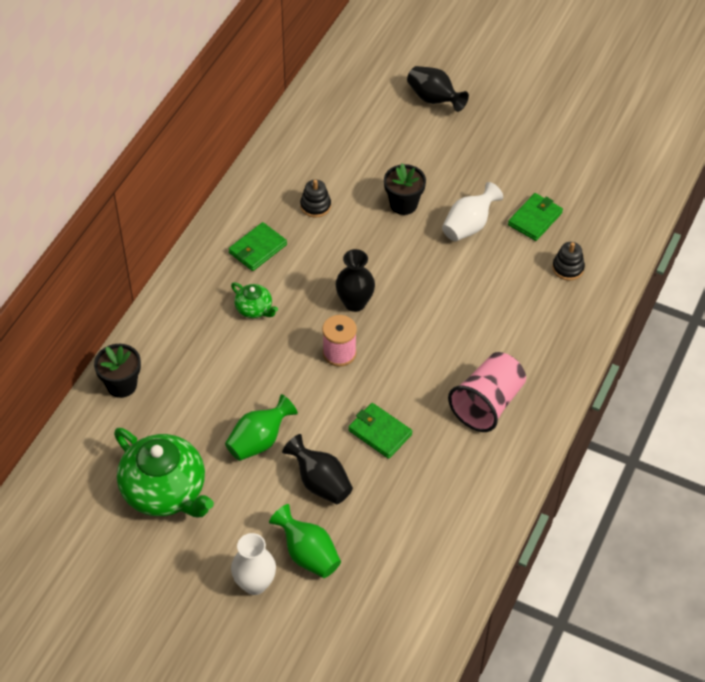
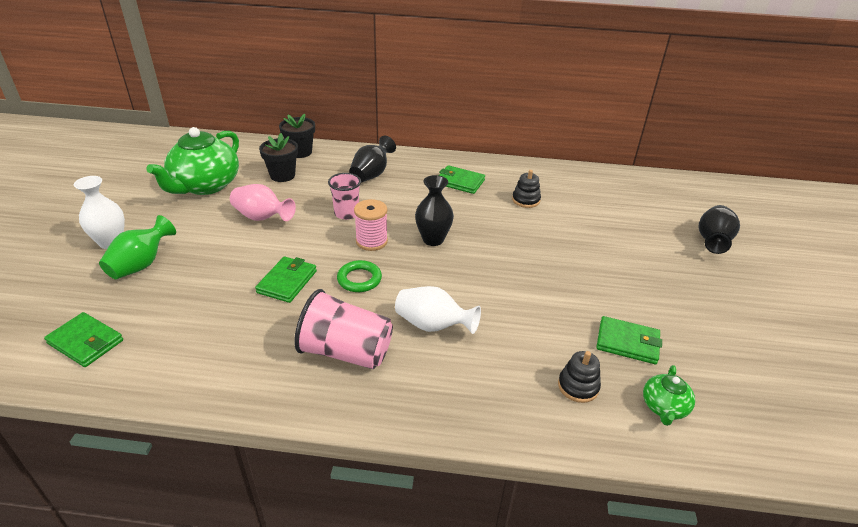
camera: 70 degrees right, 15 degrees down
green vase [225,394,298,461] -> pink vase [230,184,296,221]
green teapot [231,282,278,318] -> green teapot moved to [643,365,695,426]
black vase [282,434,353,504] -> black vase moved to [349,136,396,183]
black flower pot [384,163,426,215] -> black flower pot moved to [259,133,298,182]
white vase [442,182,503,242] -> white vase moved to [395,286,481,334]
none -> green wallet [44,312,123,367]
none -> pink cup [328,173,361,220]
none -> green ring [337,260,382,292]

